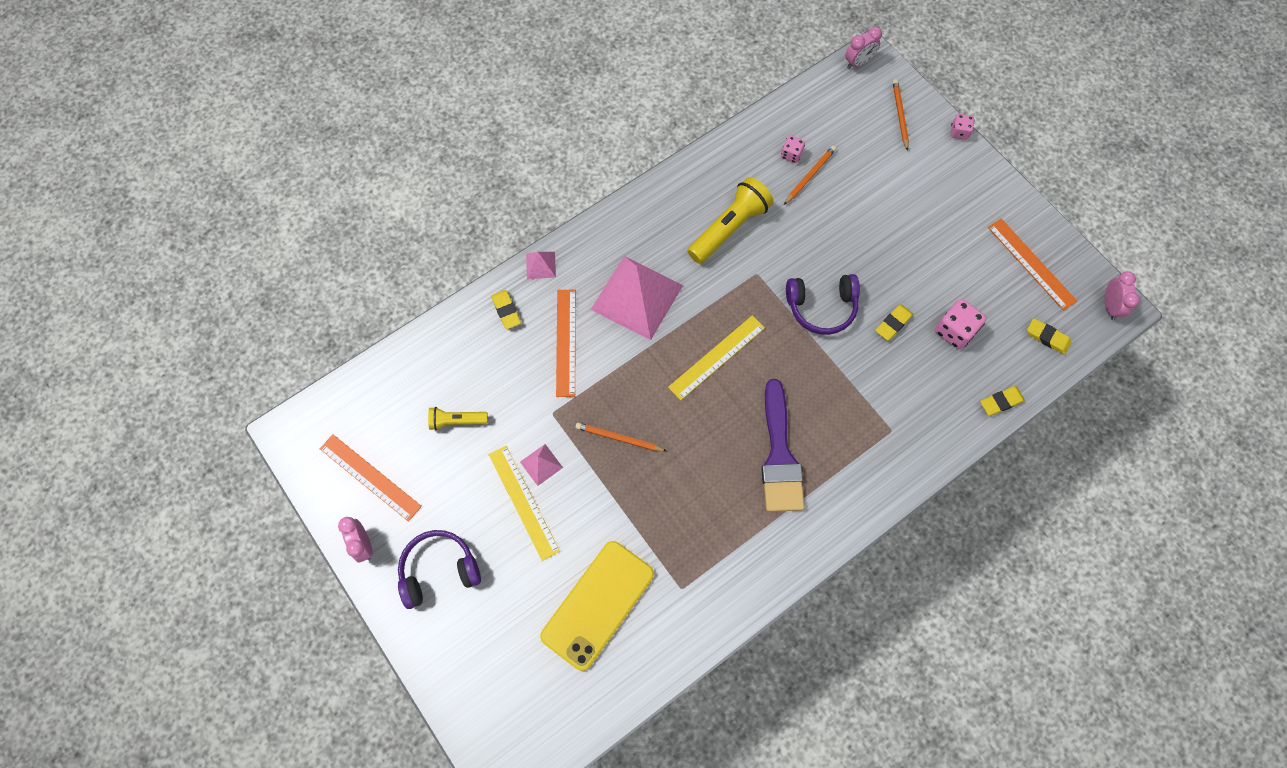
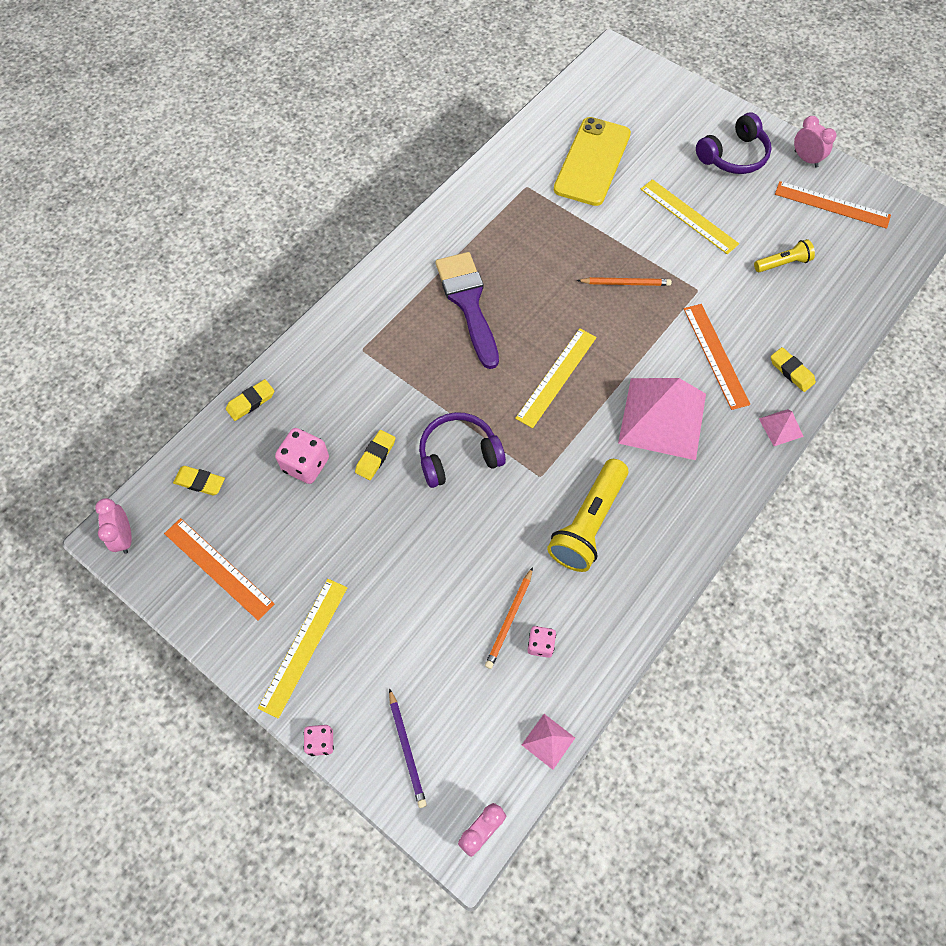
camera: 165 degrees right, 5 degrees down
pink pyramid [520,444,563,486] -> pink pyramid moved to [522,714,575,770]
orange pencil [893,79,909,151] -> purple pencil [389,688,427,808]
none -> yellow ruler [258,579,348,719]

